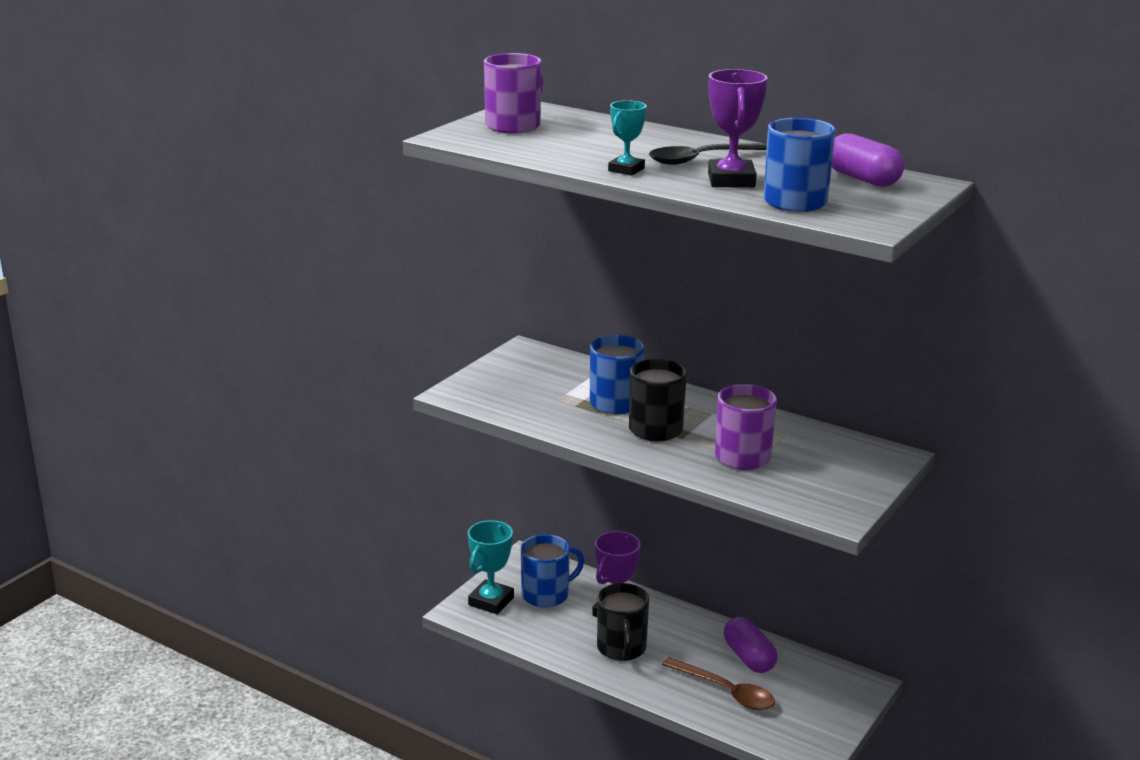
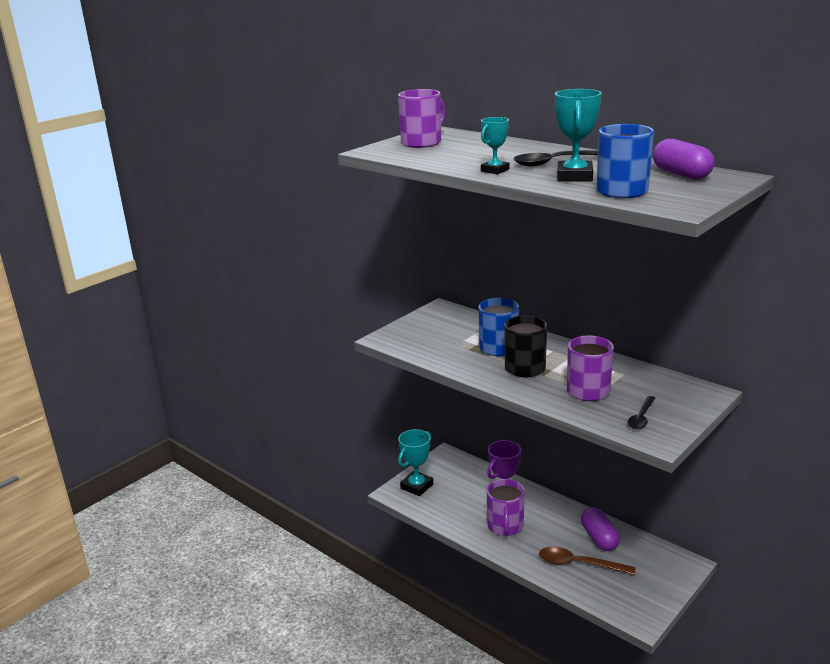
camera: 10 degrees right, 0 degrees up
blue mug [521,534,584,608] -> none
black mug [597,583,649,661] -> purple mug [487,479,525,536]
brown spoon [662,657,775,710] -> brown spoon turned 150 degrees clockwise [539,546,635,575]
purple trophy [708,69,768,188] -> turquoise trophy [555,89,602,182]
none -> black spoon [628,396,655,429]

